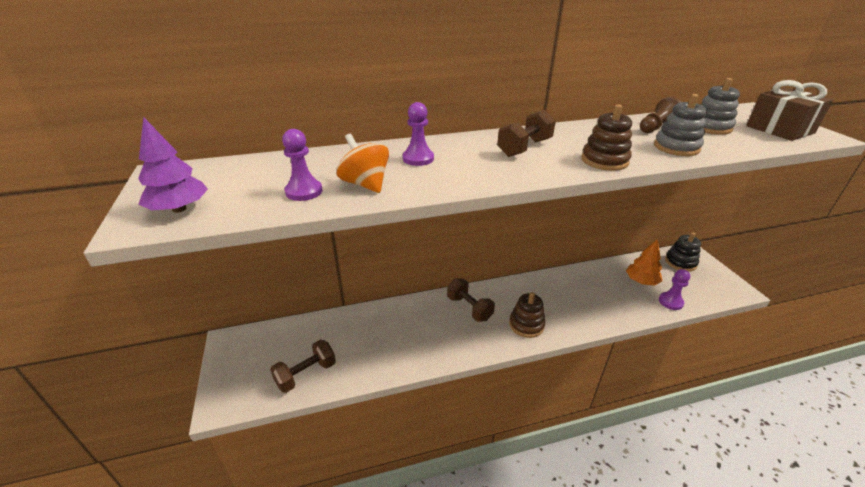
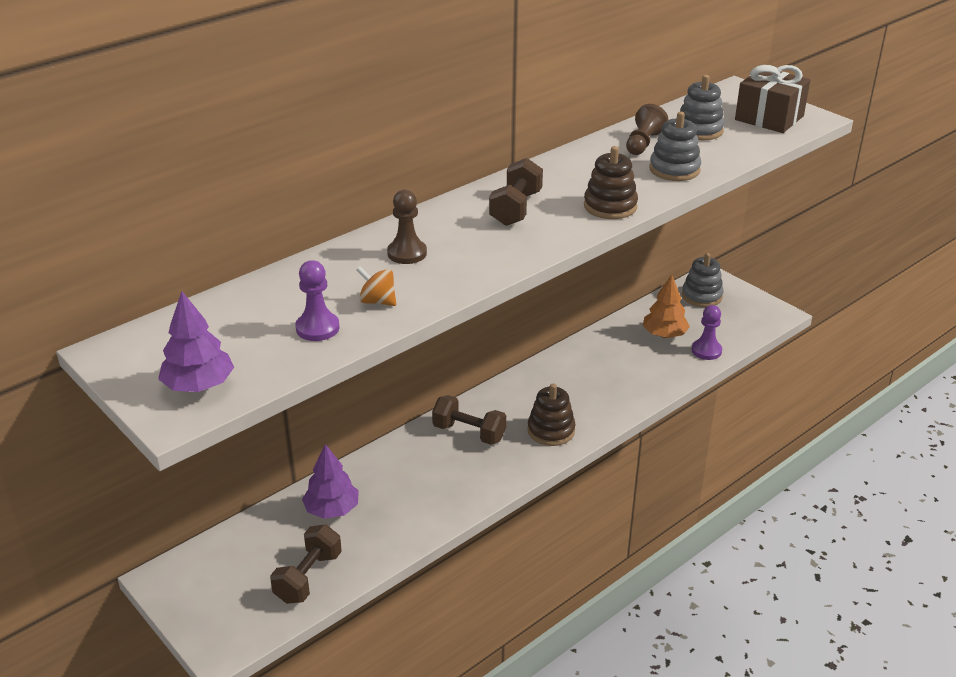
camera: 25 degrees left, 0 degrees up
orange spinning top [336,134,389,193] -> orange spinning top [357,267,396,306], size x0.66
purple pawn [403,102,434,166] -> brown pawn [387,190,427,264]
black stacking toy [665,232,701,272] -> grey stacking toy [682,253,724,307]
none -> purple tree [302,444,359,519]

